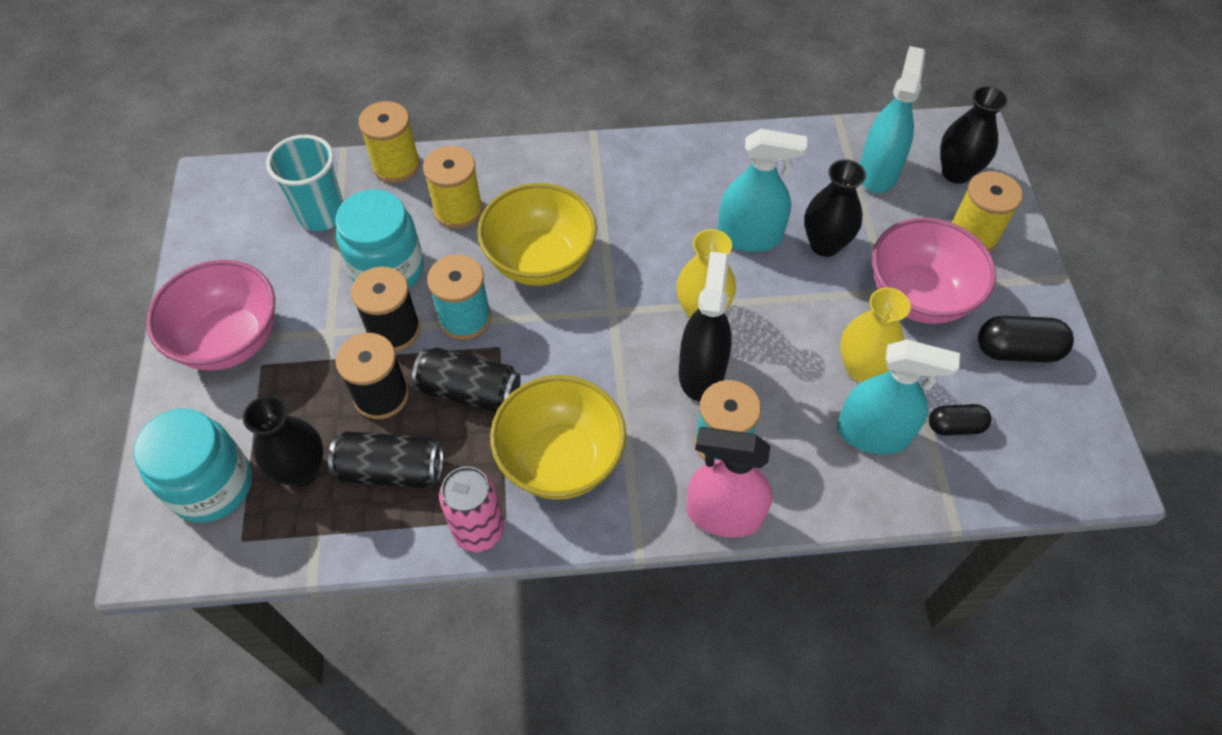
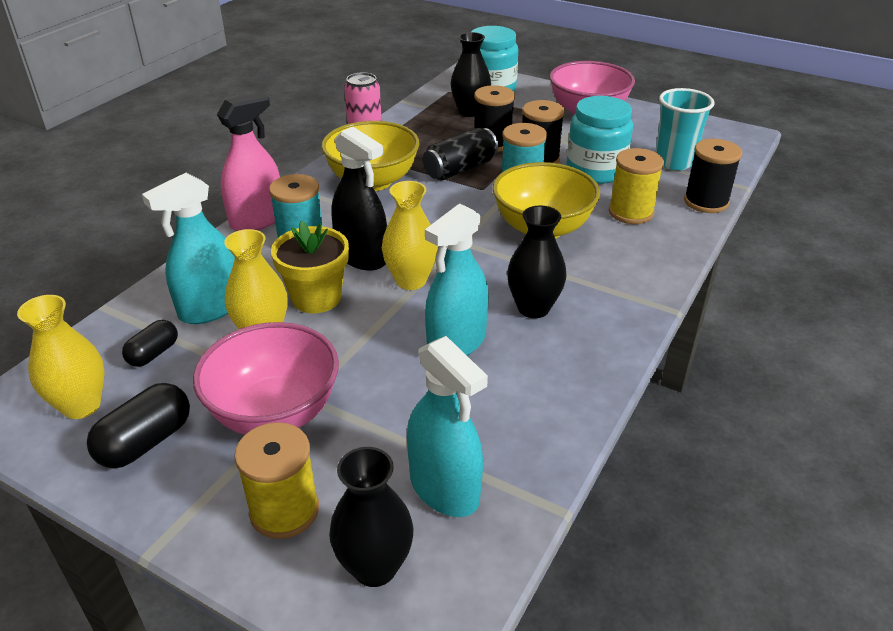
camera: 125 degrees right, 20 degrees down
black can [328,431,443,488] -> none
yellow spool [358,101,420,183] -> black spool [684,139,742,213]
black vase [804,159,866,257] -> black vase moved to [507,206,567,318]
none -> yellow vase [17,295,105,419]
none -> yellow flower pot [271,221,349,313]

